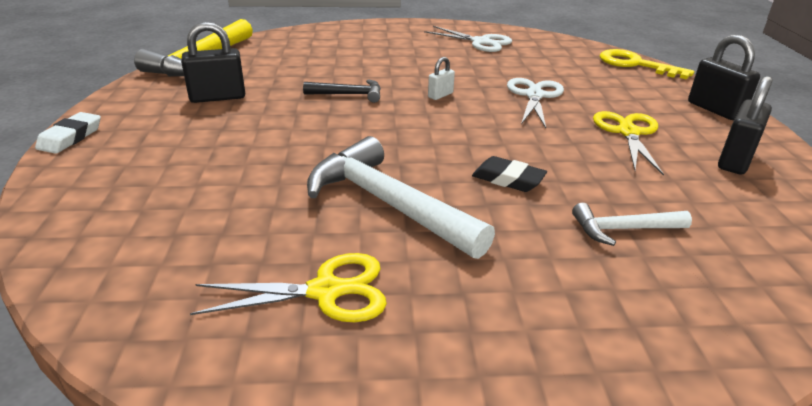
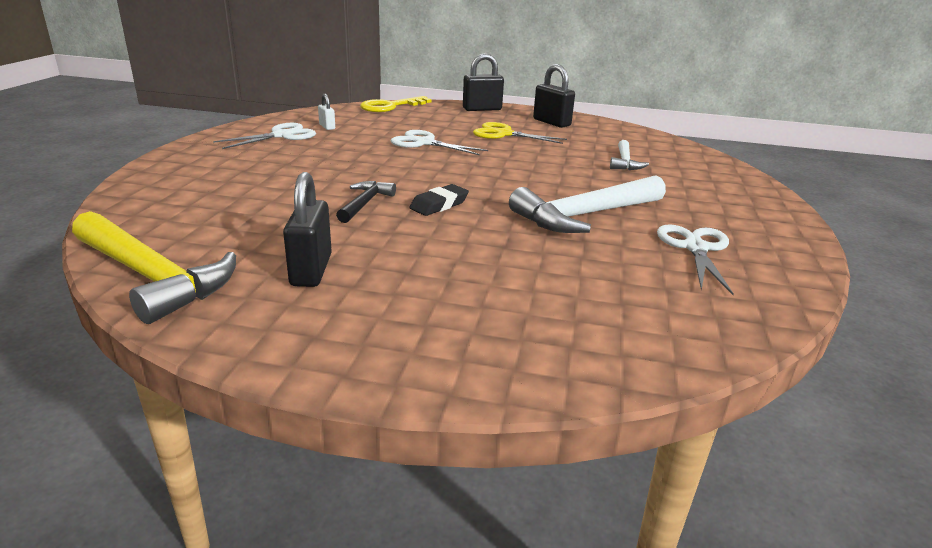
camera: 75 degrees left, 5 degrees down
white eraser [35,112,101,154] -> none
yellow scissors [190,253,387,322] -> white scissors [657,224,734,295]
white padlock [428,57,455,100] -> white padlock moved to [318,94,335,130]
black eraser [472,156,547,192] -> black eraser moved to [409,184,469,216]

